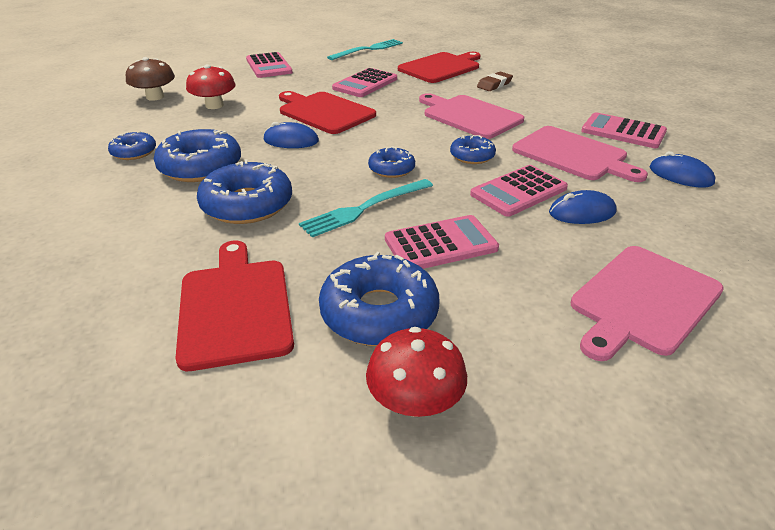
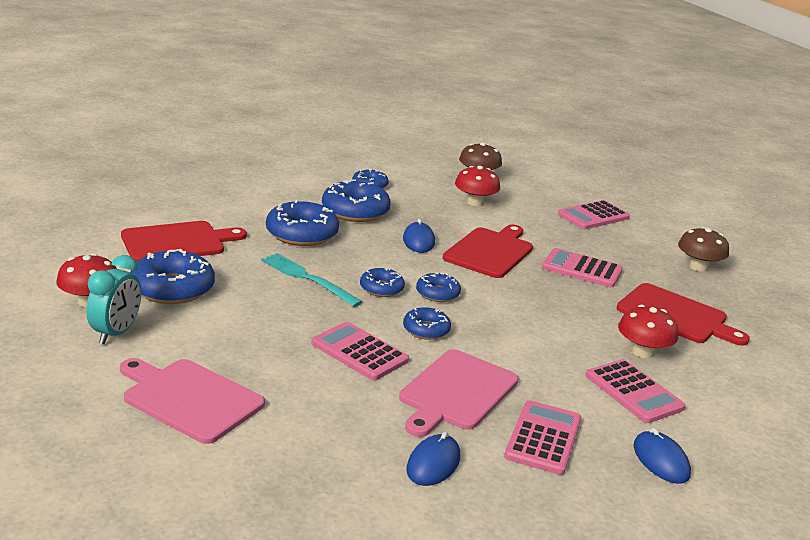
camera: 75 degrees right, 10 degrees down
turquoise fork [327,39,403,60] -> brown mushroom [678,227,729,272]
pink calculator [385,215,499,269] -> pink calculator moved to [585,359,685,423]
pink cutting board [419,93,524,139] -> none
brown eraser [477,71,513,91] -> red mushroom [618,305,678,358]
blue mouse [549,190,617,224] -> blue mouse moved to [633,428,691,484]
none -> turquoise clock [86,255,141,344]
none -> blue donut [416,272,461,302]

